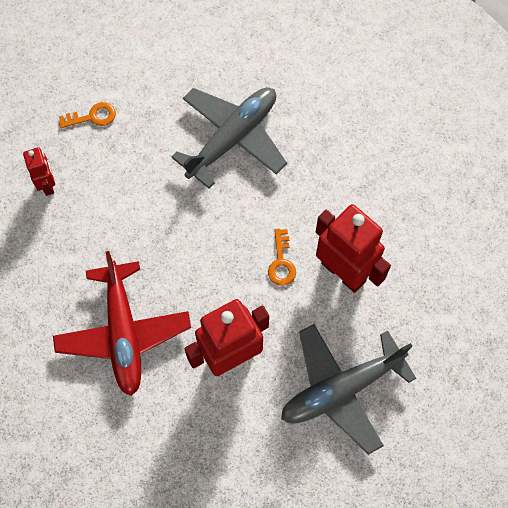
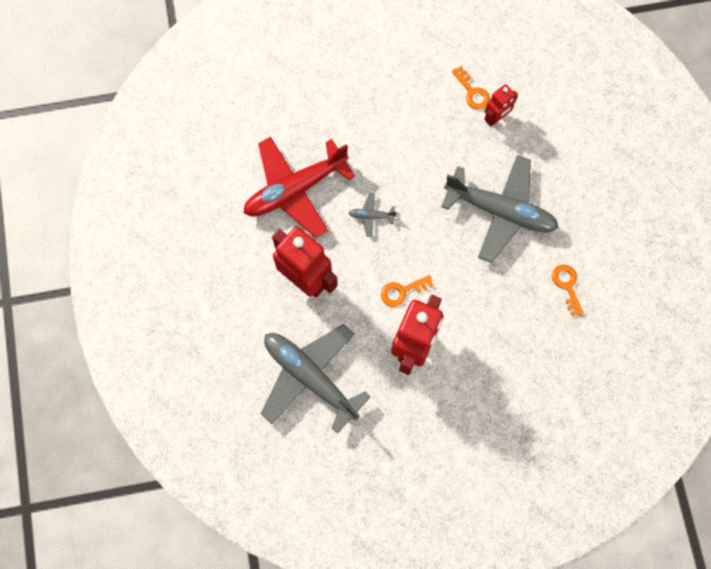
camera: 70 degrees right, 5 degrees up
red robot [23,148,55,196] -> red robot moved to [484,84,518,127]
none -> grey plane [349,193,397,237]
none -> orange key [552,264,584,317]

